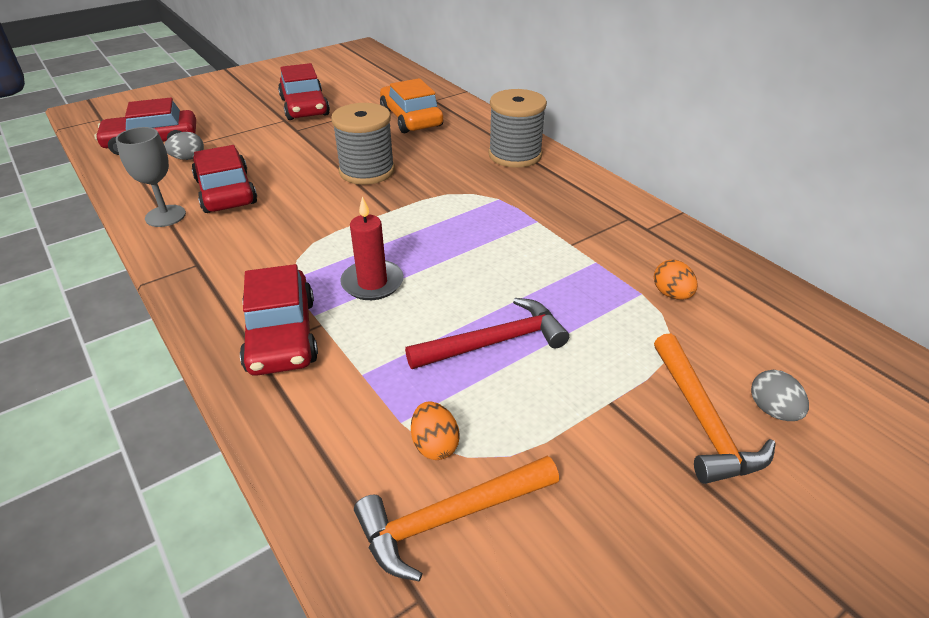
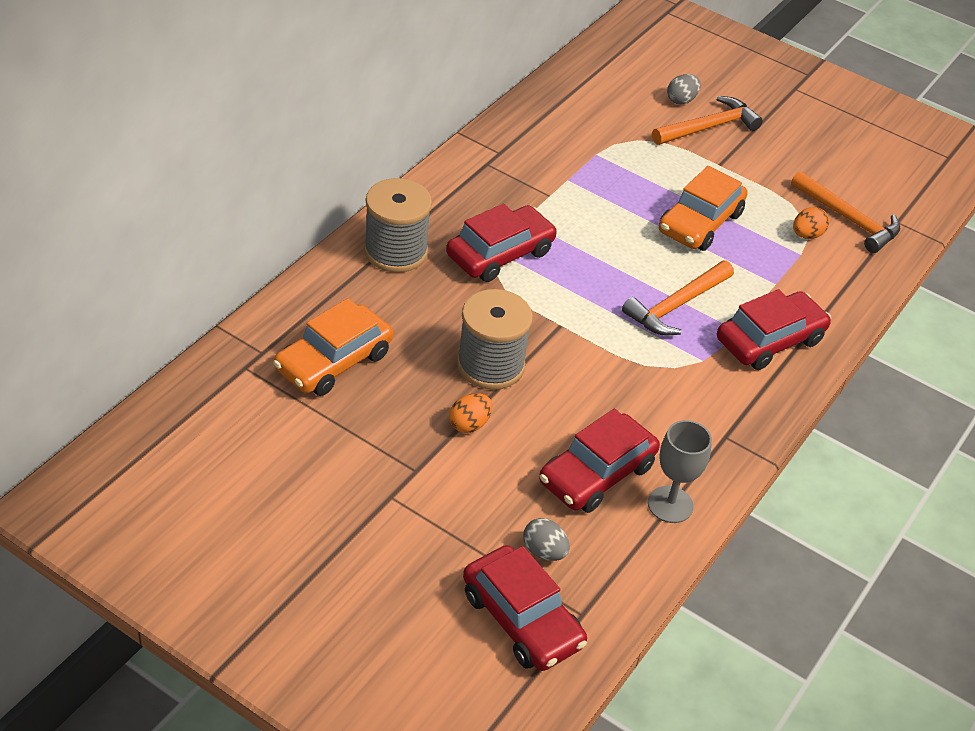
camera: 115 degrees left, 5 degrees up
red car [278,63,330,120] -> red car moved to [446,204,557,282]
red candle [340,196,404,300] -> orange hammer [622,261,734,335]
red hammer [405,298,569,369] -> orange car [659,166,748,251]
orange egg [654,260,698,300] -> orange egg moved to [449,393,492,433]

